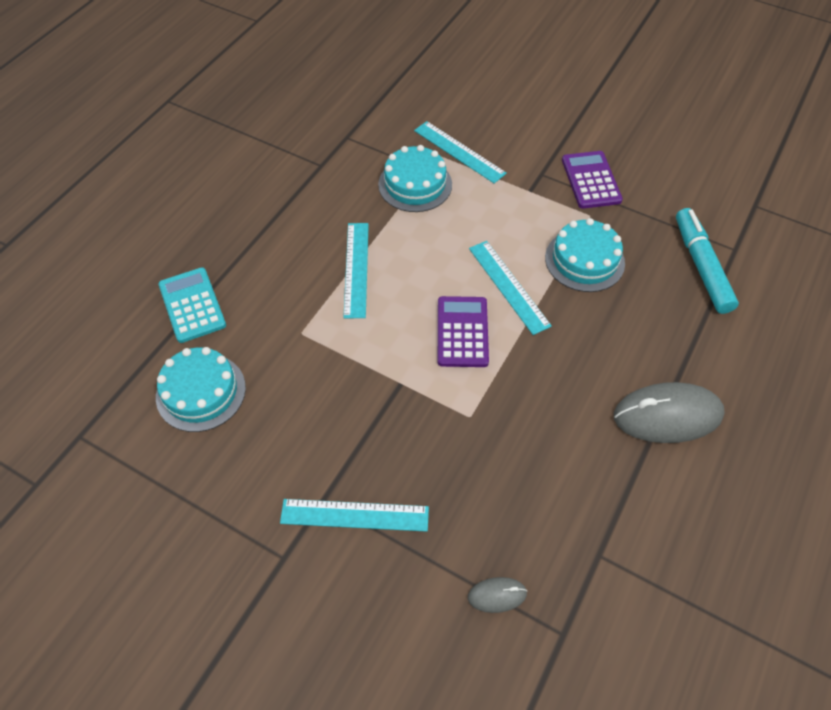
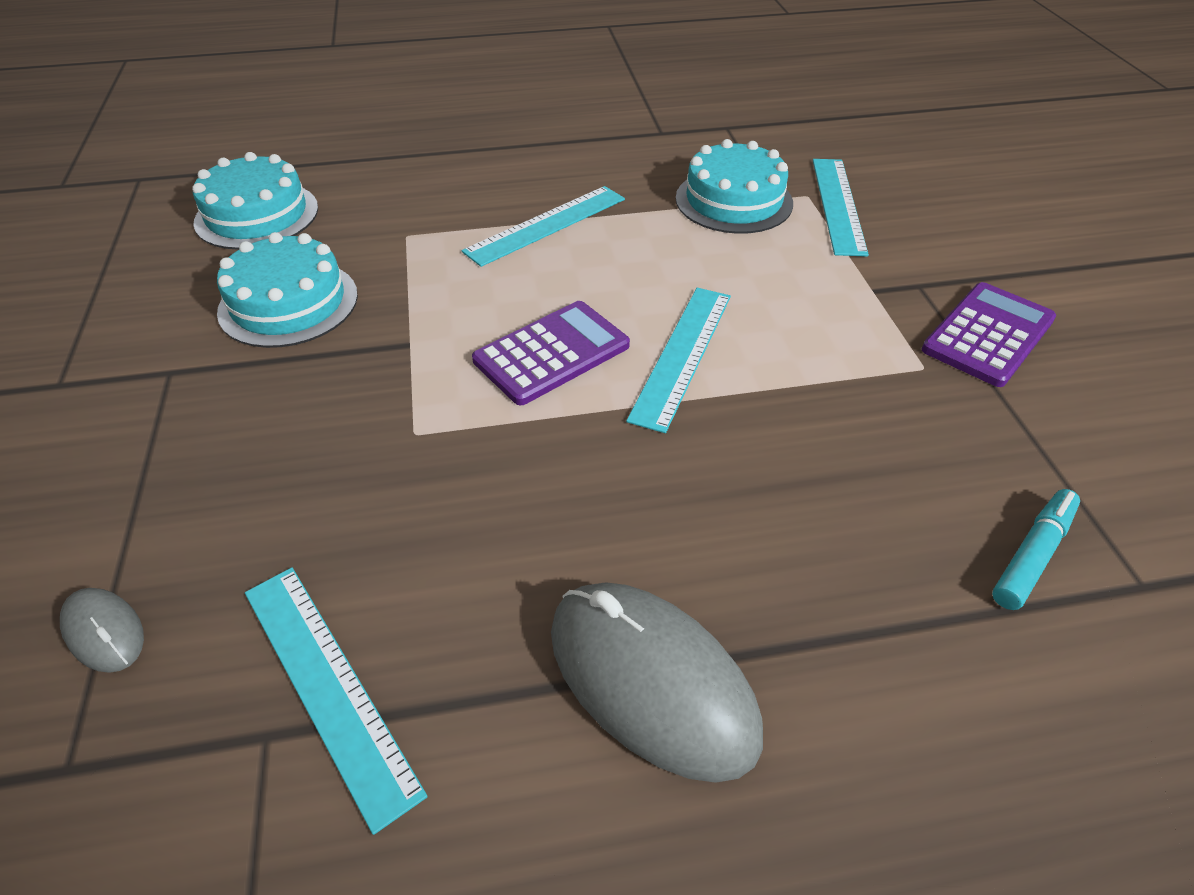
camera: 50 degrees right, 10 degrees down
turquoise calculator [158,267,226,343] -> none
turquoise ruler [280,499,429,532] -> turquoise ruler moved to [245,567,428,835]
turquoise cake [545,218,625,292] -> turquoise cake moved to [217,232,358,348]
turquoise marker [676,208,739,314] -> turquoise marker [992,489,1080,610], size x0.58

